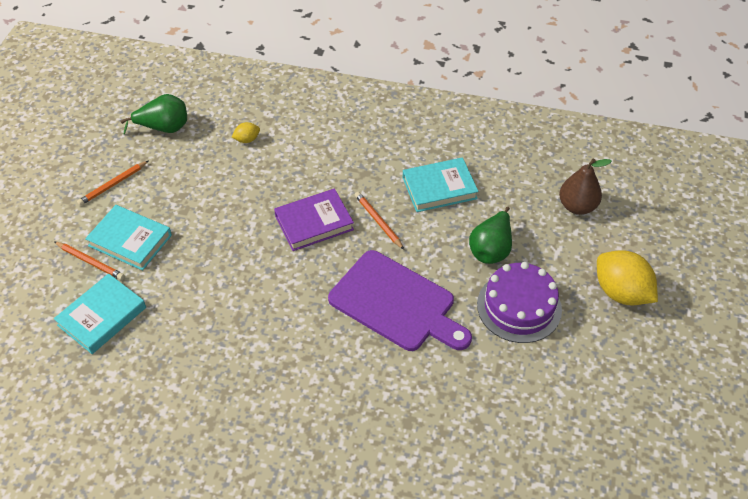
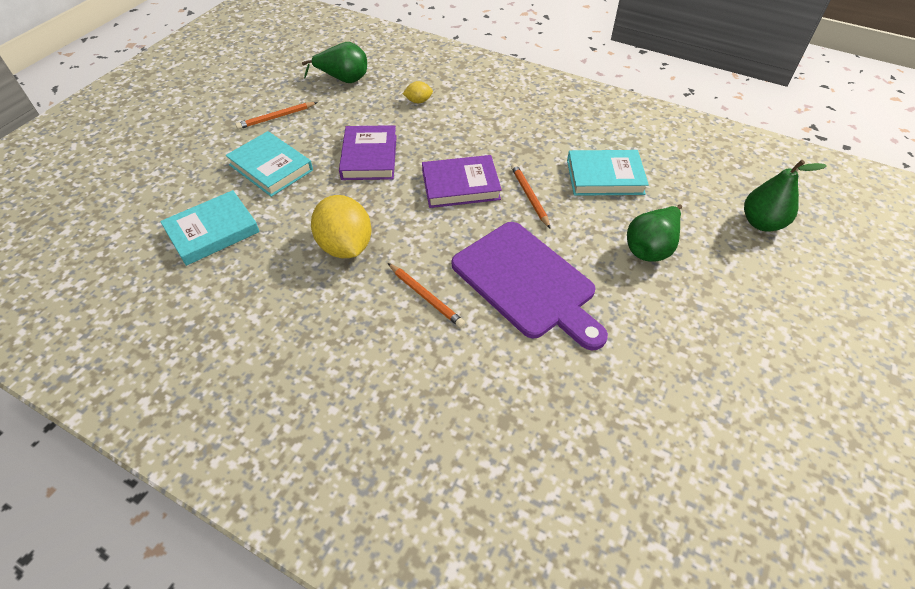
camera: 15 degrees right, 0 degrees up
orange pencil [54,241,125,280] -> orange pencil moved to [388,263,465,328]
purple cake [477,262,562,343] -> none
brown pear [559,158,612,215] -> green pear [744,160,827,232]
yellow lemon [597,250,658,305] -> yellow lemon moved to [311,195,371,258]
none -> purple book [339,125,397,180]

